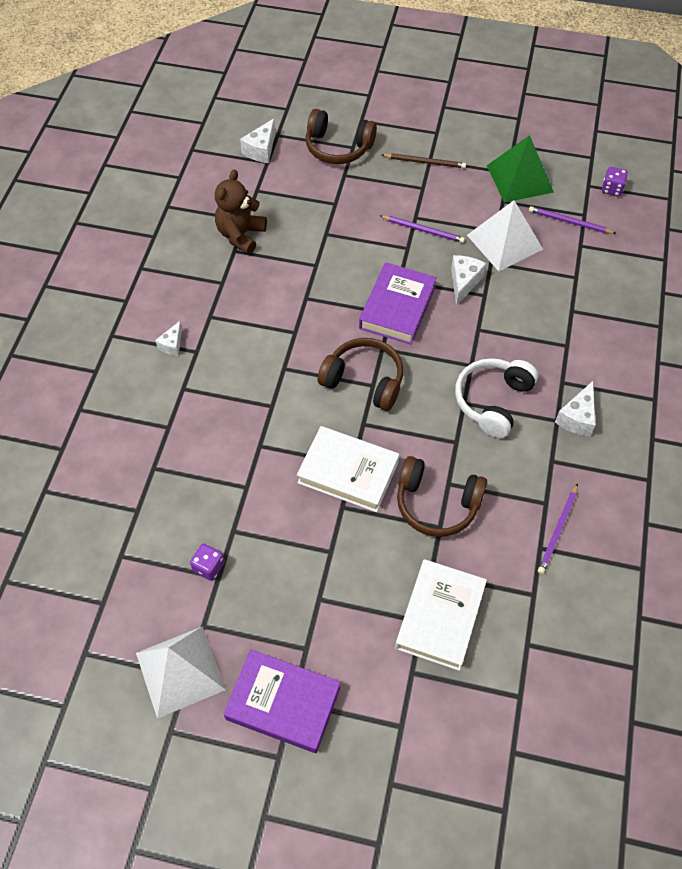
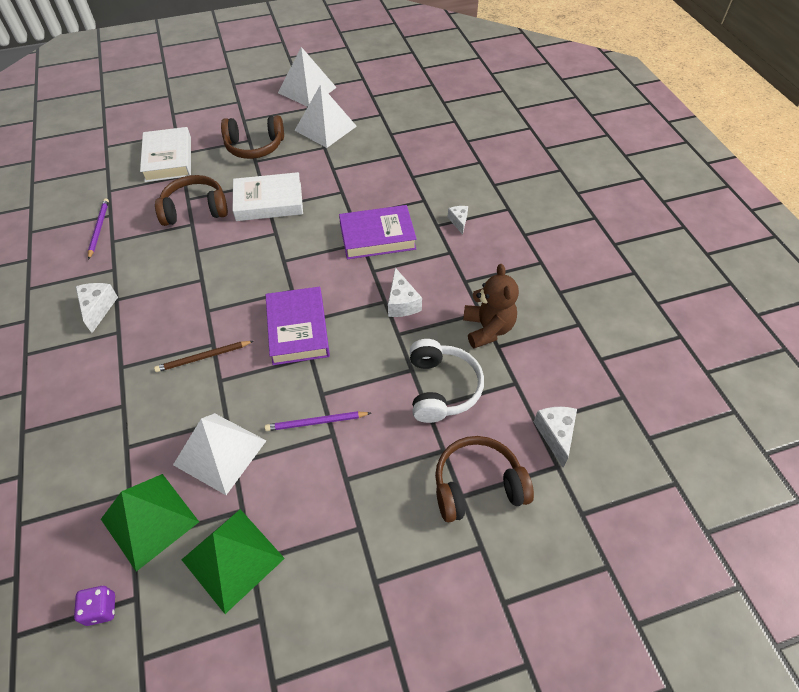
camera: 150 degrees right, 5 degrees down
purple dice [190,543,225,581] -> white pyramid [294,84,357,148]
purple book [224,650,340,753] -> purple book moved to [339,205,417,259]
brown headphones [318,338,403,411] -> brown headphones moved to [221,115,284,159]
brown pencil [382,153,466,168] -> brown pencil moved to [154,341,253,372]
white cheese [451,255,486,306] -> white cheese moved to [388,268,422,317]
white headphones [455,358,538,438] -> white headphones moved to [410,339,484,423]
purple pencil [529,206,617,234] -> green pyramid [101,474,199,572]

